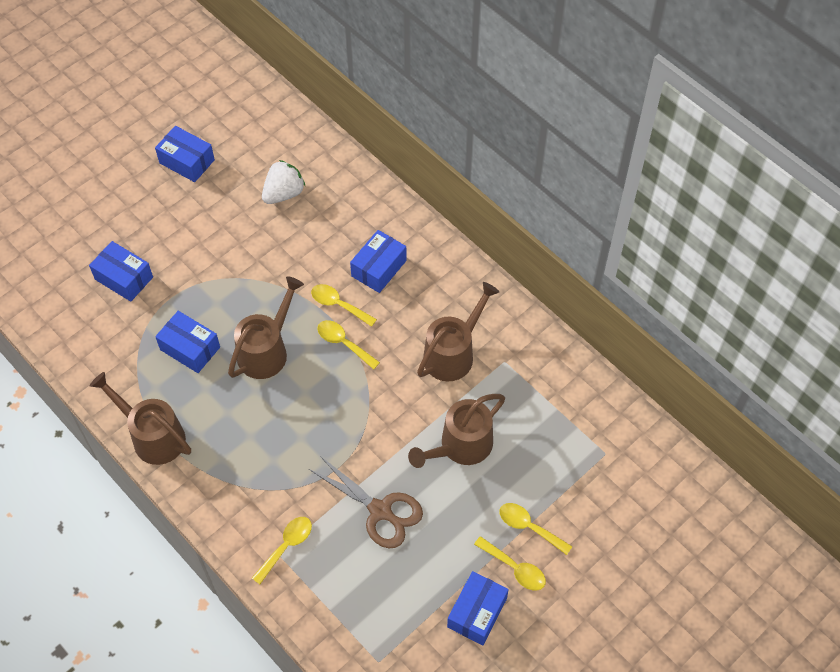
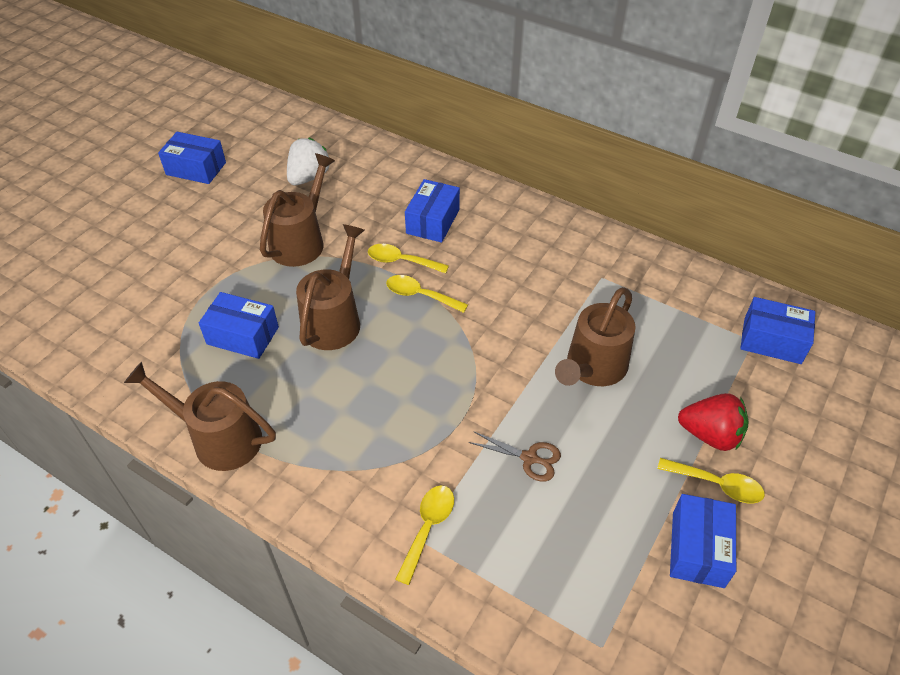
camera: 15 degrees left, 10 degrees down
blue box [89,241,153,302] -> blue box moved to [740,297,815,364]
brown scissors [309,456,423,548] -> brown scissors [468,431,561,482], size x0.58
brown watering can [417,282,499,381] -> brown watering can moved to [260,153,335,267]
yellow spoon [499,503,572,555] -> red strawberry [678,393,749,451]

